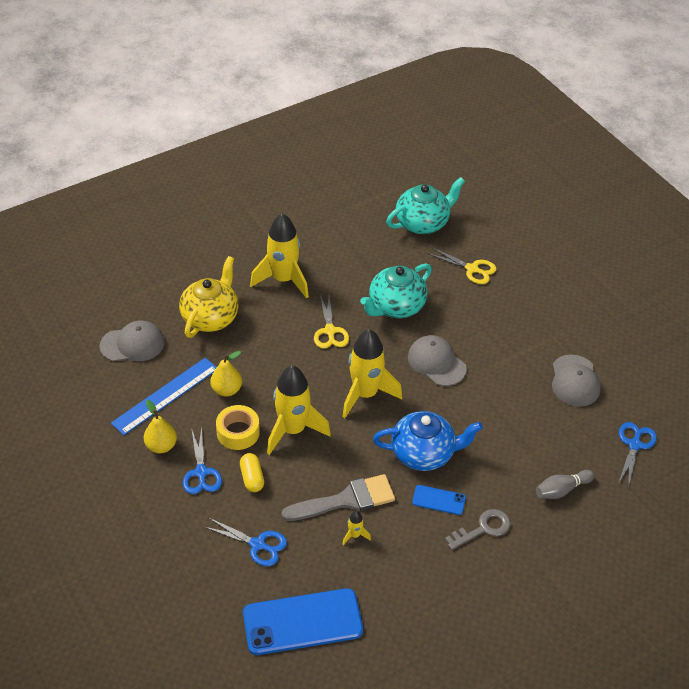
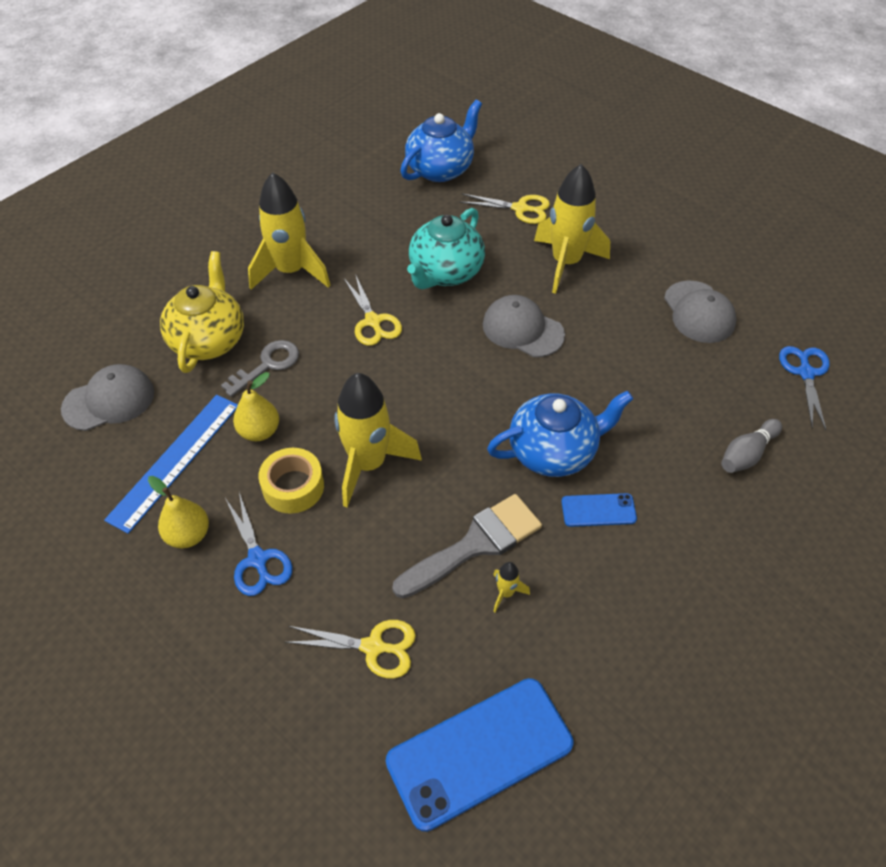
camera: 15 degrees left, 5 degrees up
blue scissors [204,518,287,566] -> yellow scissors [285,620,416,679]
yellow capsule [240,453,264,492] -> none
yellow rocket [342,329,402,418] -> yellow rocket moved to [534,164,610,294]
turquoise teapot [386,177,465,234] -> blue teapot [400,100,482,182]
grey key [445,509,511,550] -> grey key moved to [221,340,299,397]

